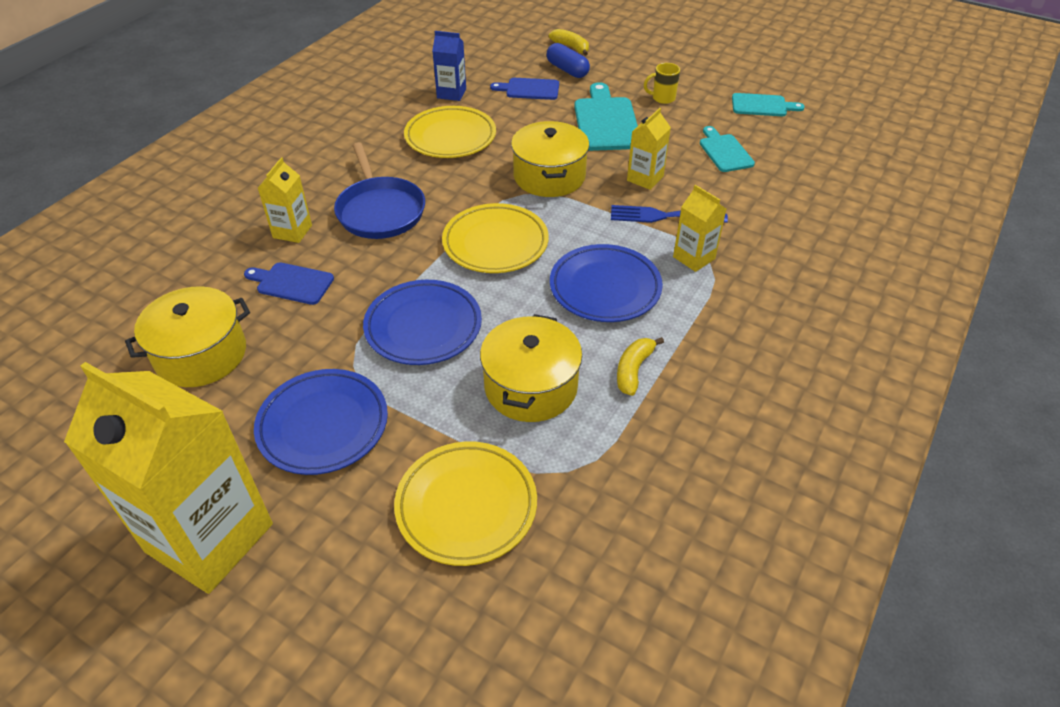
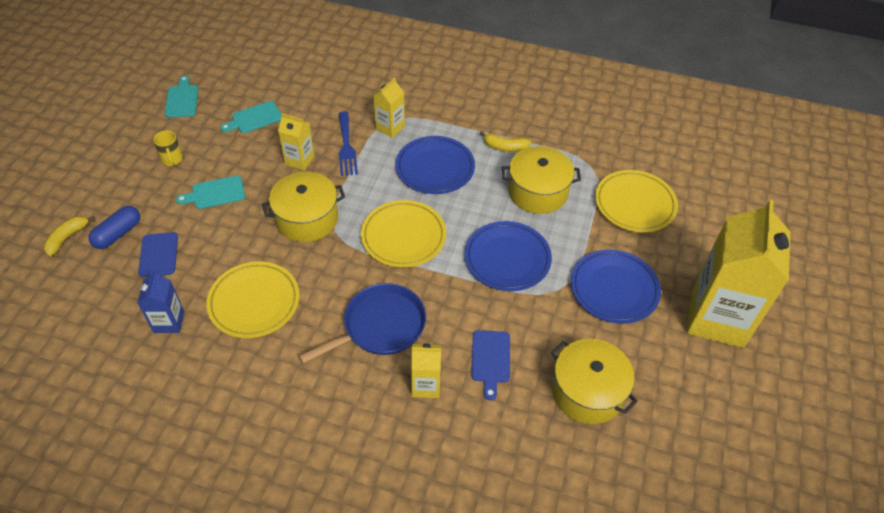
camera: 105 degrees left, 5 degrees up
turquoise cutting board [574,82,638,151] -> turquoise cutting board [176,176,245,209], size x0.61

